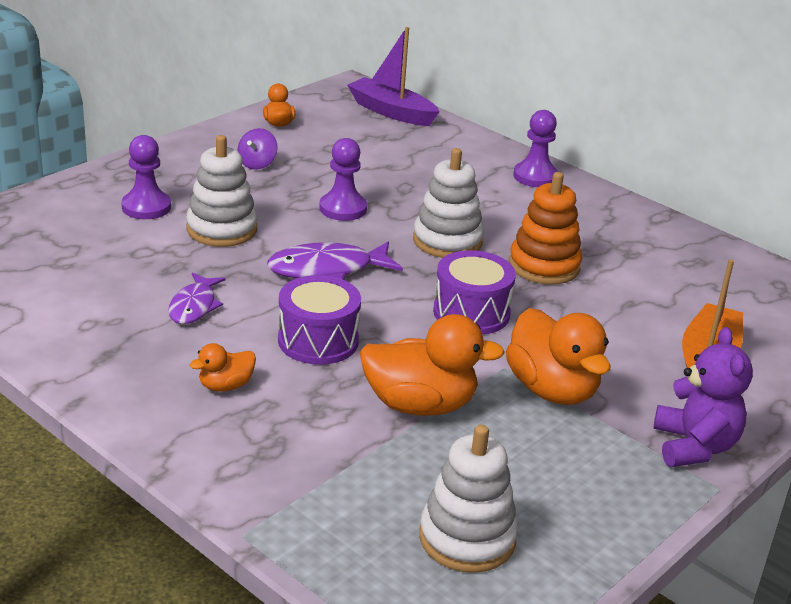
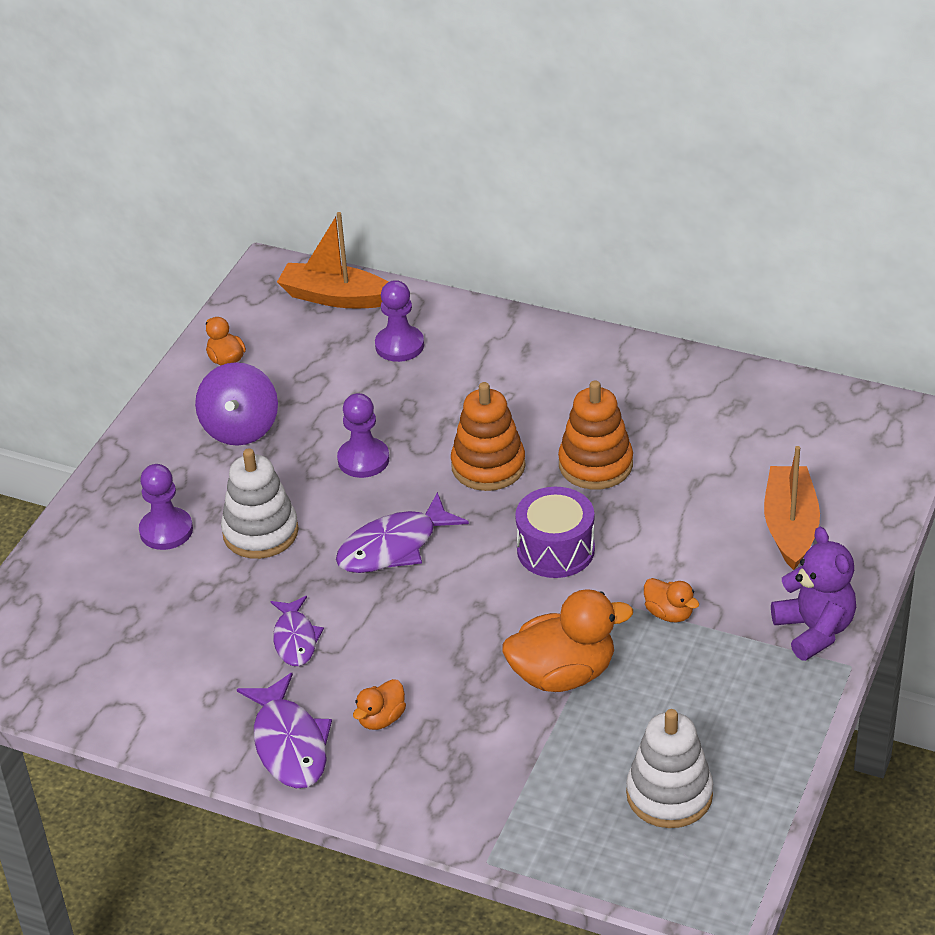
camera: 15 degrees left, 10 degrees up
purple spinning top [237,128,277,170] -> purple spinning top [195,362,278,446], size x1.73
purple drum [278,275,361,365] -> none
purple boat [347,27,440,126] -> orange boat [277,212,388,308]
white stacking toy [413,148,484,258] -> orange stacking toy [451,382,525,491]
orange duck [506,308,611,405] -> orange duck [644,578,699,622], size x0.50
purple pawn [513,110,558,187] -> purple pawn moved to [375,280,424,362]
none -> purple fish [237,673,332,788]

